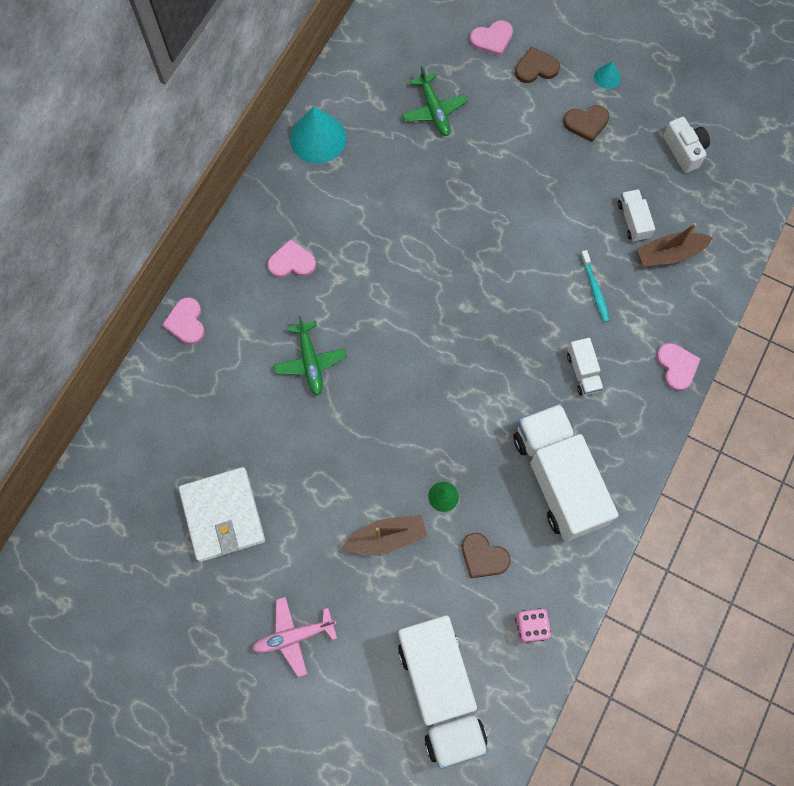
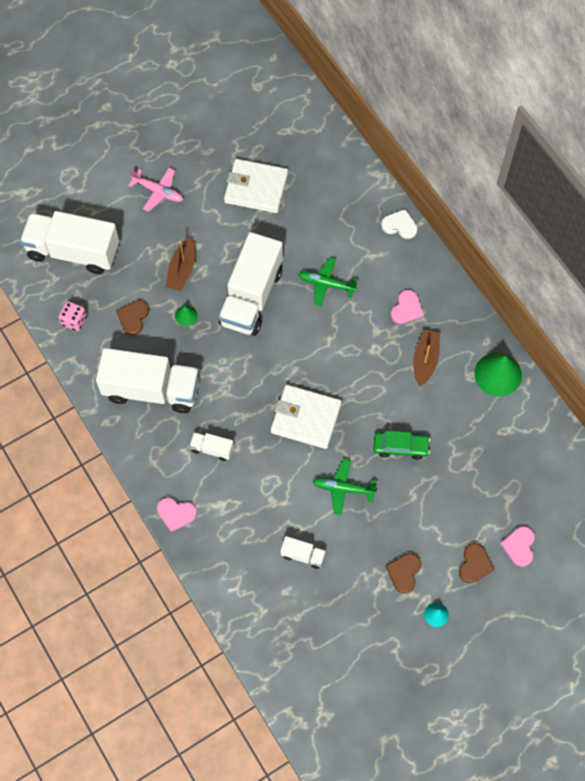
camera: 120 degrees right, 5 degrees down
pink heart [162,297,205,345] -> white heart [381,209,417,239]
pink plane [252,597,337,677] -> pink plane turned 105 degrees clockwise [128,168,183,212]
turquoise cone [290,107,347,163] -> green cone [474,353,522,396]
green plane [402,66,468,136] -> green plane moved to [312,459,377,515]
brown heart [462,533,511,578] -> brown heart turned 45 degrees counterclockwise [116,300,149,335]
turquoise toothbrush [580,250,610,322] -> none
brown boat [637,223,713,267] -> brown boat moved to [413,329,440,387]
white camera [663,117,710,173] -> none
none -> white truck [218,232,283,336]
none -> white wallet [271,385,342,449]
none -> green car [374,431,430,460]

